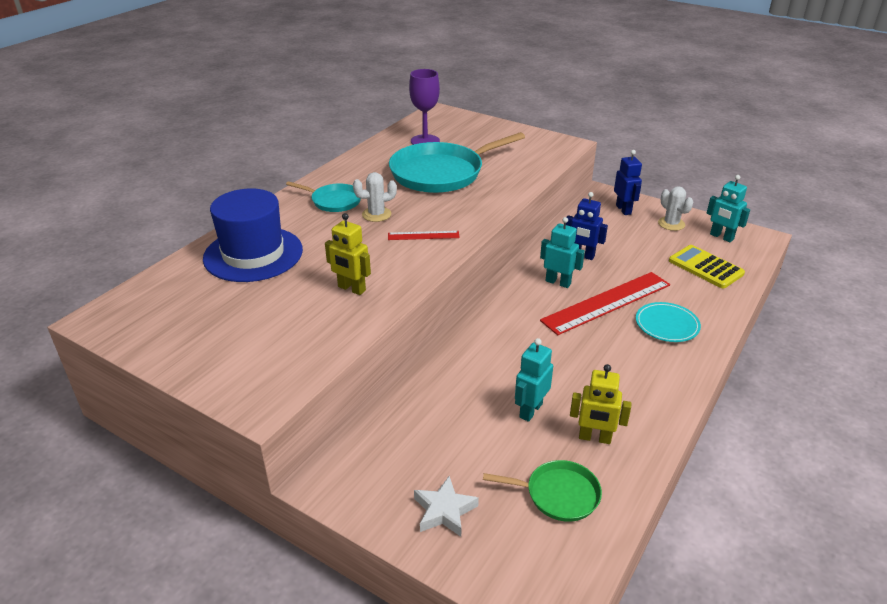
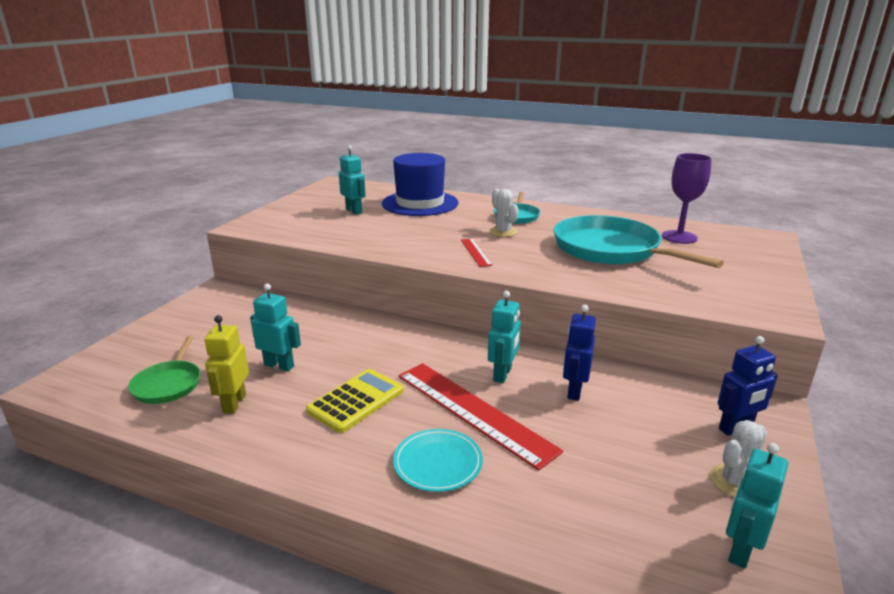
camera: 80 degrees right, 10 degrees down
yellow robot [325,213,371,295] -> none
white star [414,476,479,537] -> none
yellow calculator [669,245,745,288] -> yellow calculator moved to [306,369,404,433]
none -> turquoise robot [339,145,366,215]

